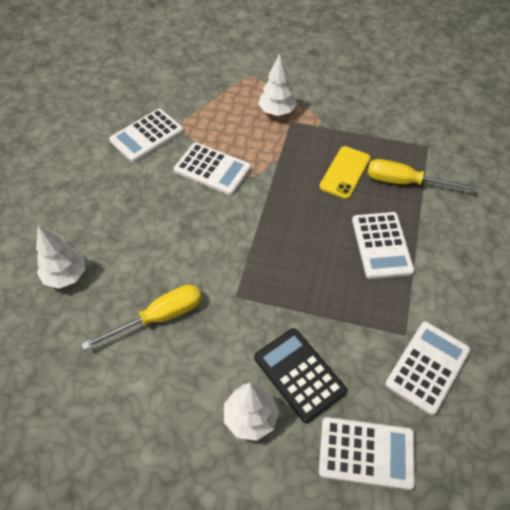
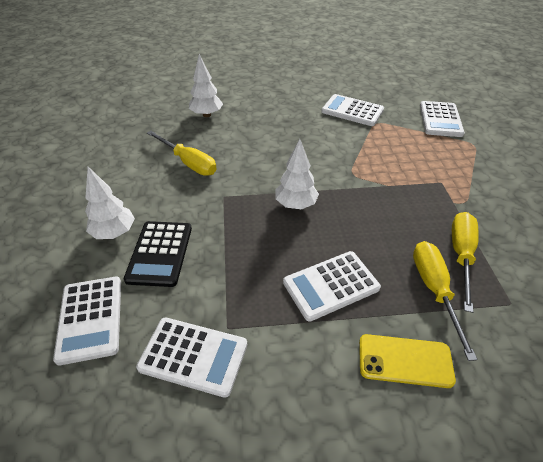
camera: 70 degrees right, 10 degrees down
white calculator [174,143,251,195] -> white calculator moved to [420,101,465,137]
black calculator [254,328,347,423] -> black calculator turned 150 degrees clockwise [124,221,192,287]
white tree [258,53,297,116] -> white tree moved to [275,139,319,209]
yellow phone [319,146,370,199] -> yellow phone moved to [359,334,456,388]
none -> yellow screwdriver [452,212,479,313]

